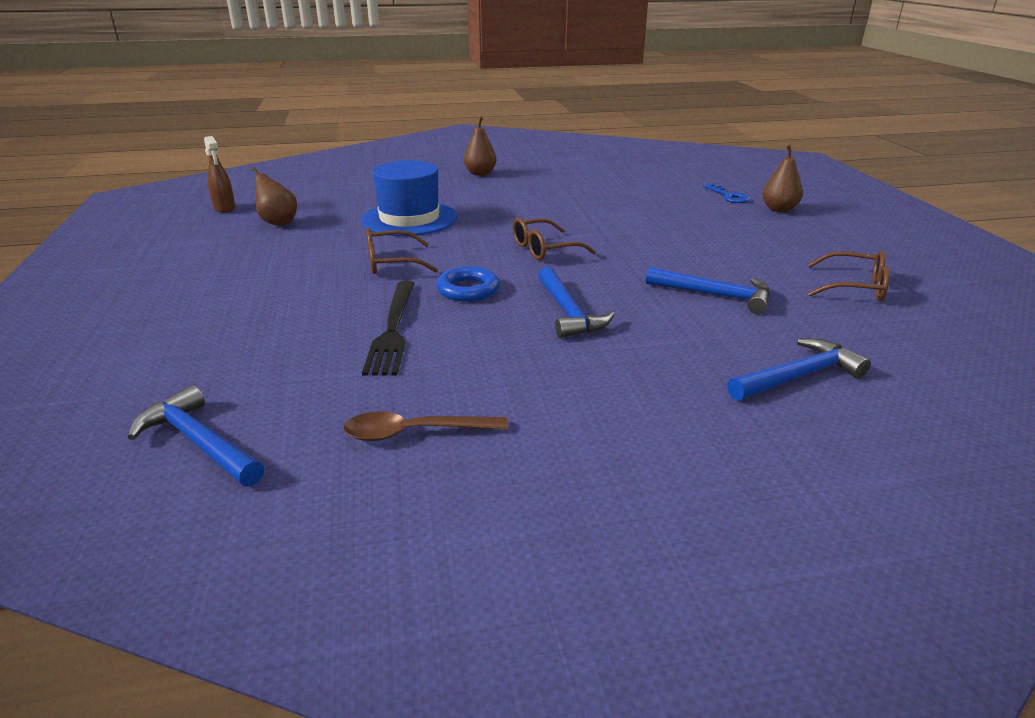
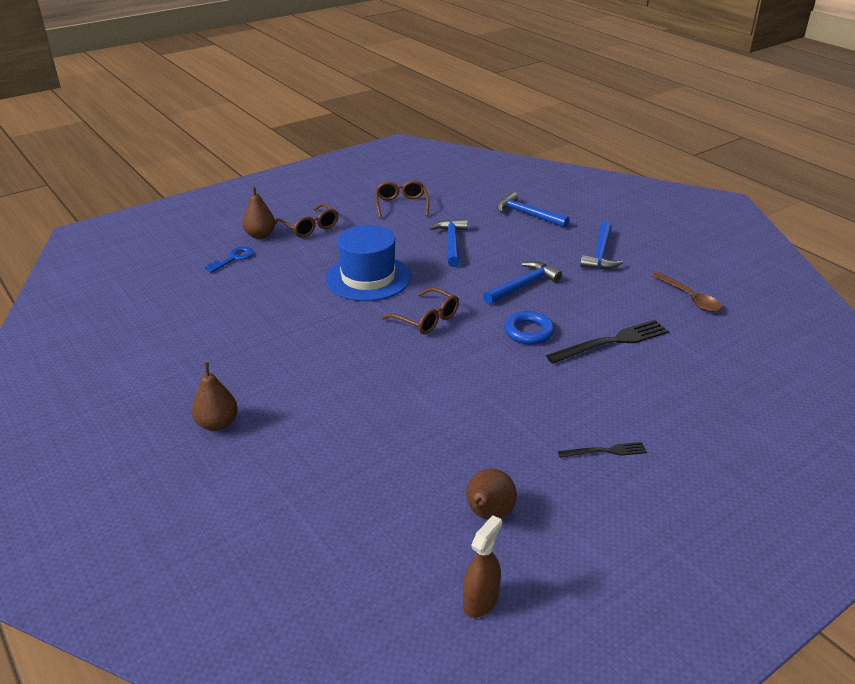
camera: 115 degrees left, 5 degrees up
blue hammer [128,385,264,487] -> blue hammer moved to [580,222,623,269]
blue hat [361,160,457,236] -> blue hat moved to [325,225,411,301]
brown glasses [366,228,438,274] -> brown glasses moved to [275,203,338,238]
none -> black fork [558,442,647,458]

